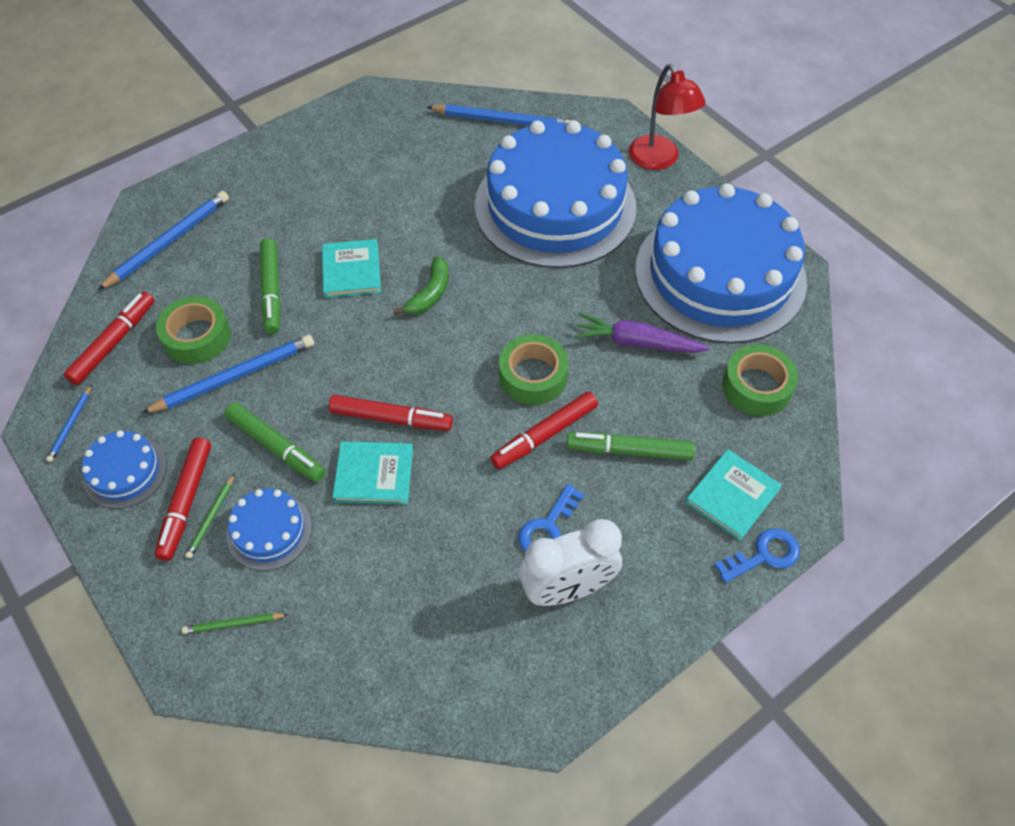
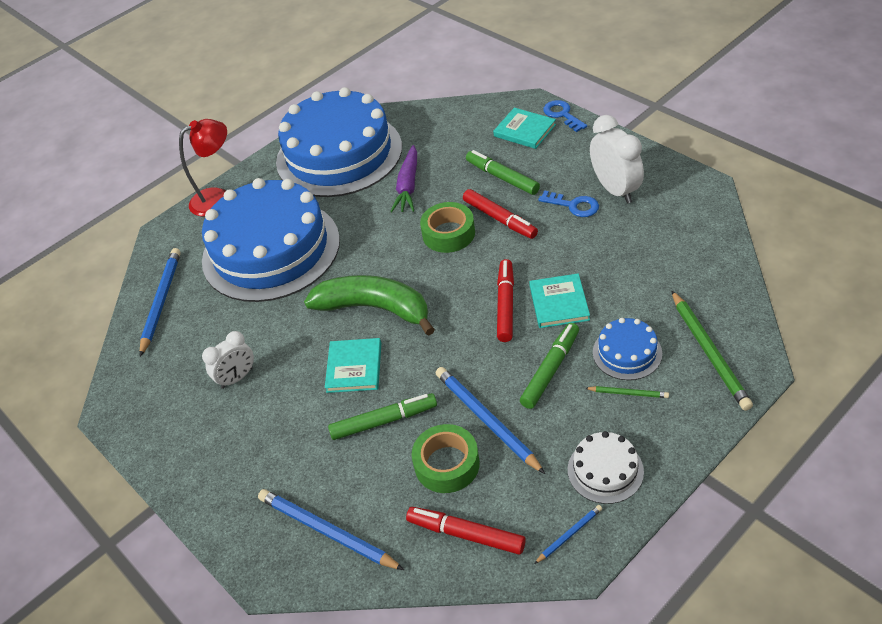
camera: 90 degrees left, 10 degrees down
blue pencil [46,384,92,462] -> blue pencil turned 45 degrees counterclockwise [534,505,602,564]
blue cake [82,430,167,509] -> white cake [568,431,644,504]
red marker [155,438,211,561] -> none
green pencil [182,613,288,634] -> green pencil [671,290,753,411], size x2.01
turquoise book [322,239,381,298] -> turquoise book turned 75 degrees counterclockwise [325,338,381,393]
green banana [394,256,449,315] -> green banana [304,275,435,336], size x1.93
green marker [566,432,695,460] -> green marker turned 135 degrees clockwise [466,150,540,195]
green tape [722,345,798,416] -> none
none -> white clock [202,331,254,389]

